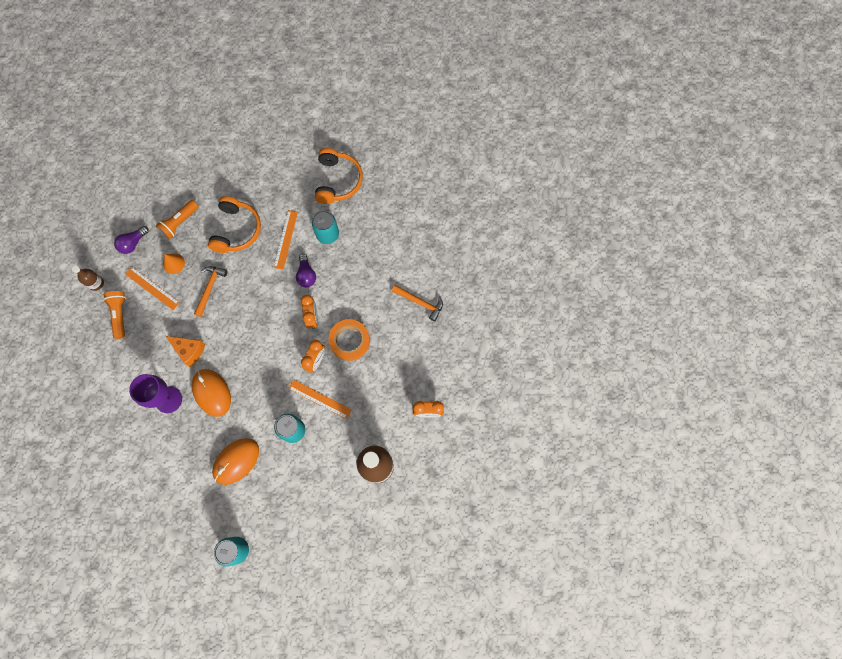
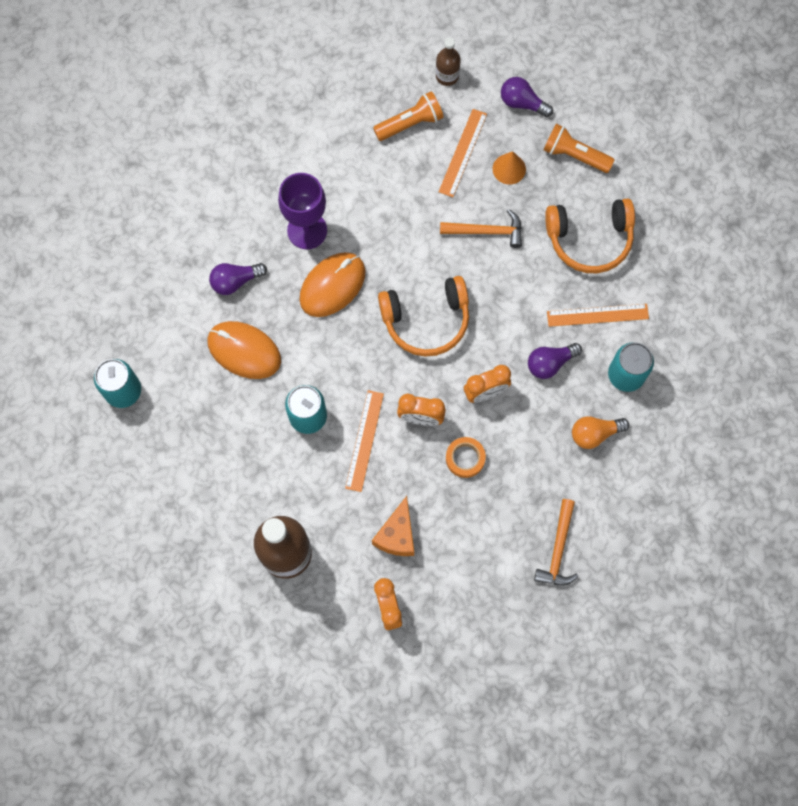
camera: 75 degrees right, 0 degrees up
orange cheese [166,336,205,367] -> orange cheese moved to [372,496,414,556]
orange headphones [315,148,363,204] -> orange headphones moved to [378,276,469,357]
orange tape [328,319,370,361] -> orange tape [446,437,486,478], size x0.62
none -> purple light bulb [209,263,267,295]
none -> orange light bulb [572,416,629,449]

